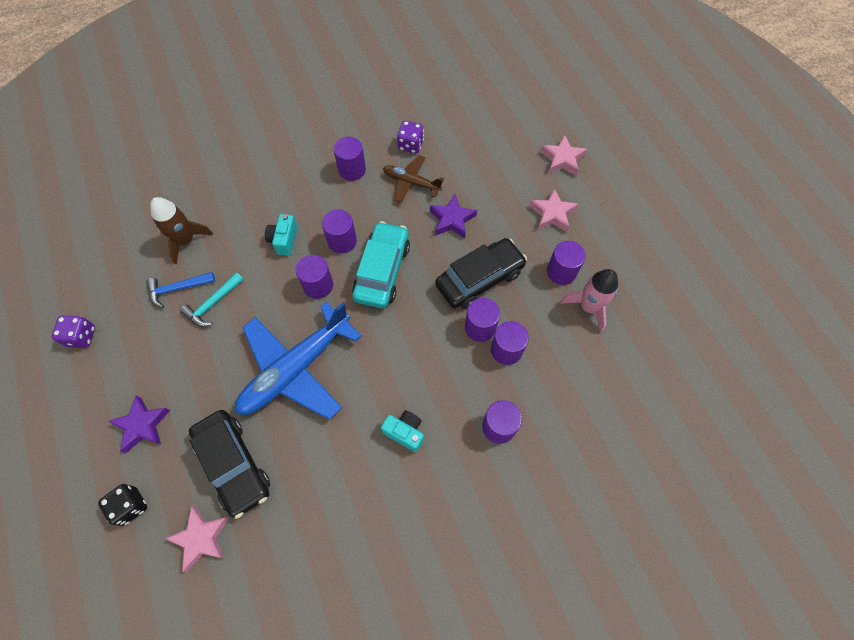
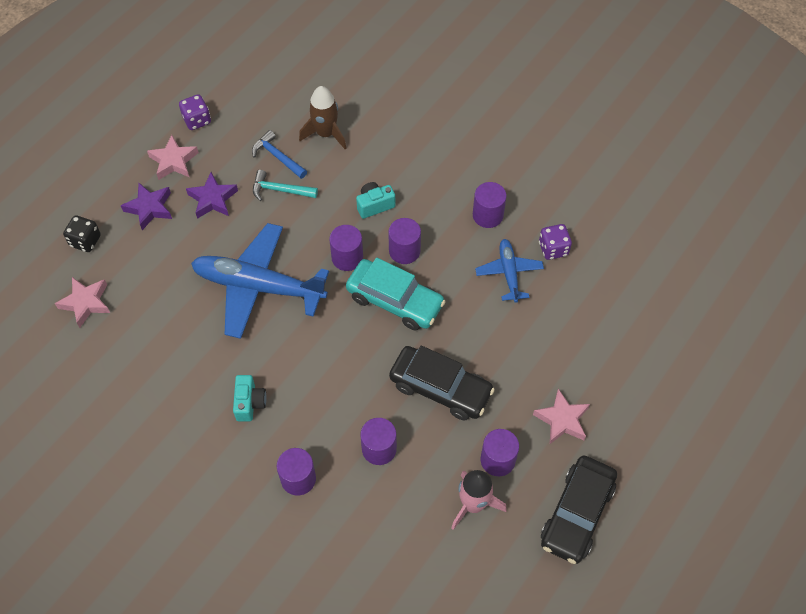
camera: 60 degrees right, 5 degrees down
black car [189,410,270,519] -> black car moved to [541,455,617,564]
turquoise car [352,221,410,308] -> turquoise car turned 45 degrees clockwise [346,258,446,330]
brown plane [383,155,444,203] -> blue plane [475,239,544,303]
purple star [430,195,477,238] -> purple star moved to [186,172,238,219]
purple cylinder [465,298,500,342] -> none
pink star [540,135,587,176] -> pink star moved to [147,135,199,180]

